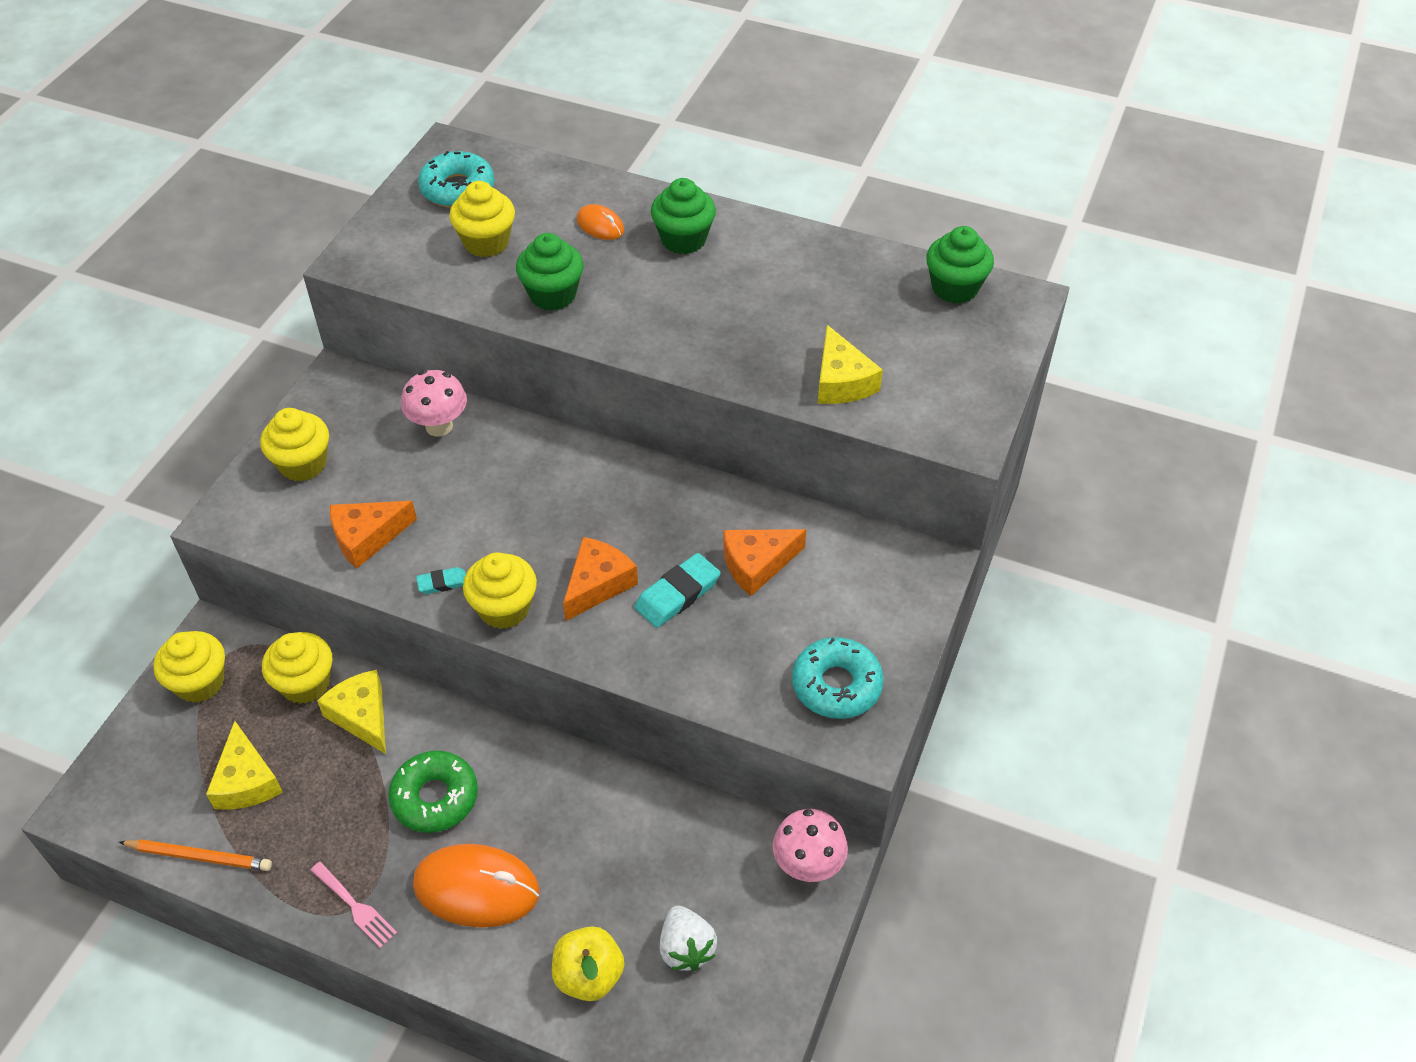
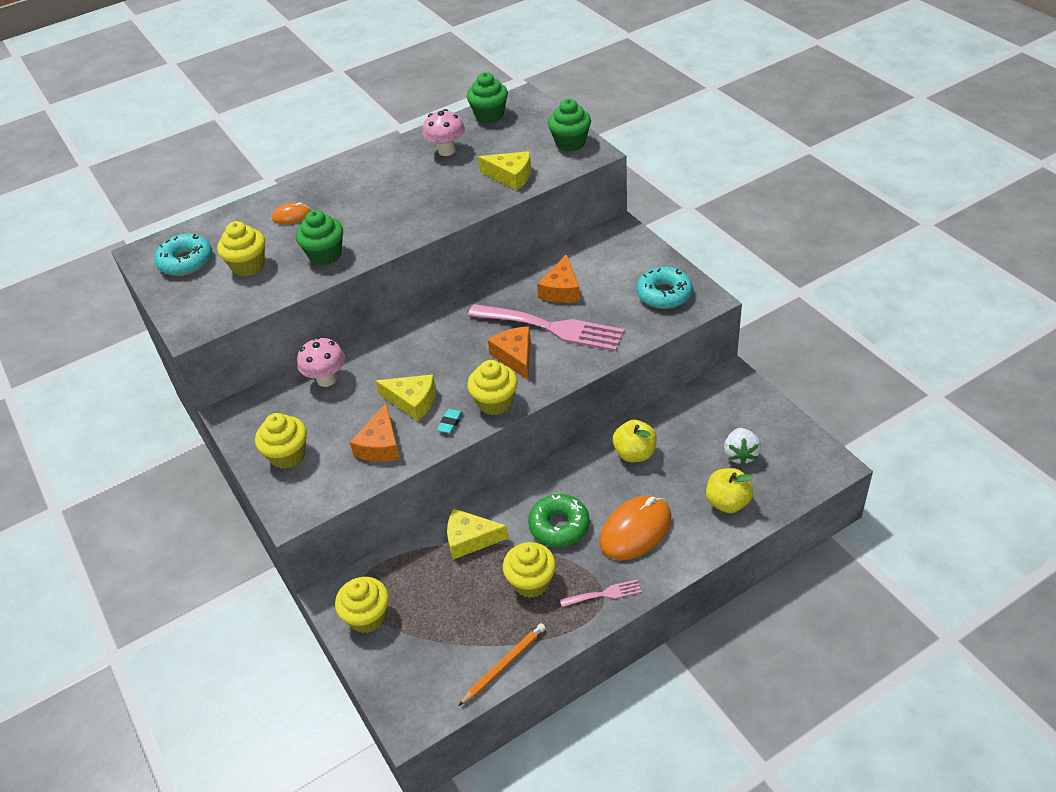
camera: 50 degrees left, 5 degrees down
yellow cheese [206,721,283,810] -> yellow cheese moved to [376,374,436,421]
yellow cupcake [262,632,332,704] -> yellow cupcake moved to [503,542,556,598]
turquoise eraser [634,553,721,628] -> pink fork [468,304,624,351]
green cupcake [651,178,716,254] -> green cupcake moved to [548,99,591,151]
white strawberry [660,906,717,971] -> white strawberry turned 75 degrees clockwise [724,428,761,466]
pink mushroom [773,809,848,882] -> pink mushroom moved to [423,109,465,156]
none -> yellow apple [613,420,657,462]

